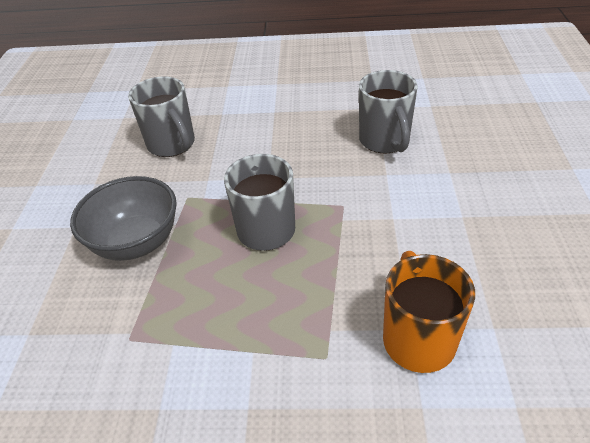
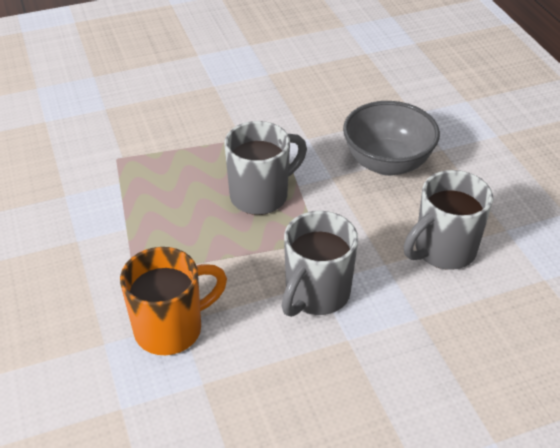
camera: 65 degrees right, 0 degrees up
grey bowl [70,176,177,261] -> grey bowl moved to [343,101,440,176]
grey mug [128,76,195,157] -> grey mug moved to [282,211,358,317]

